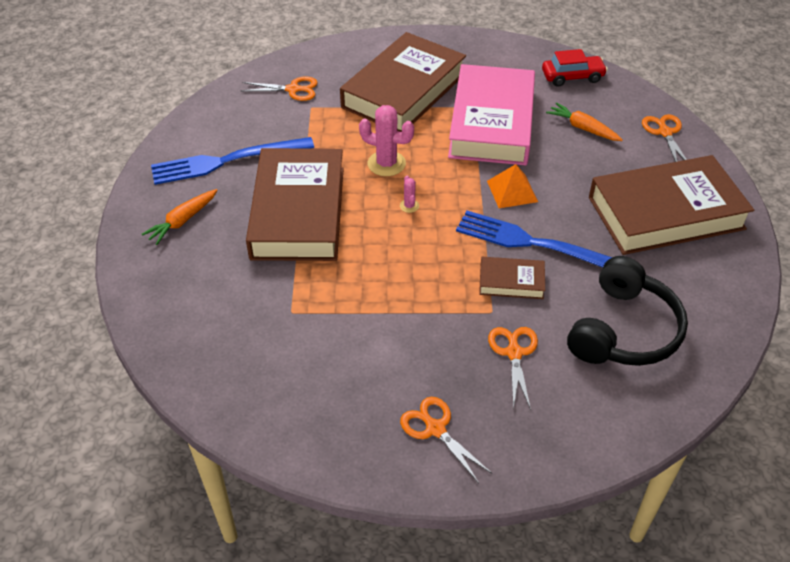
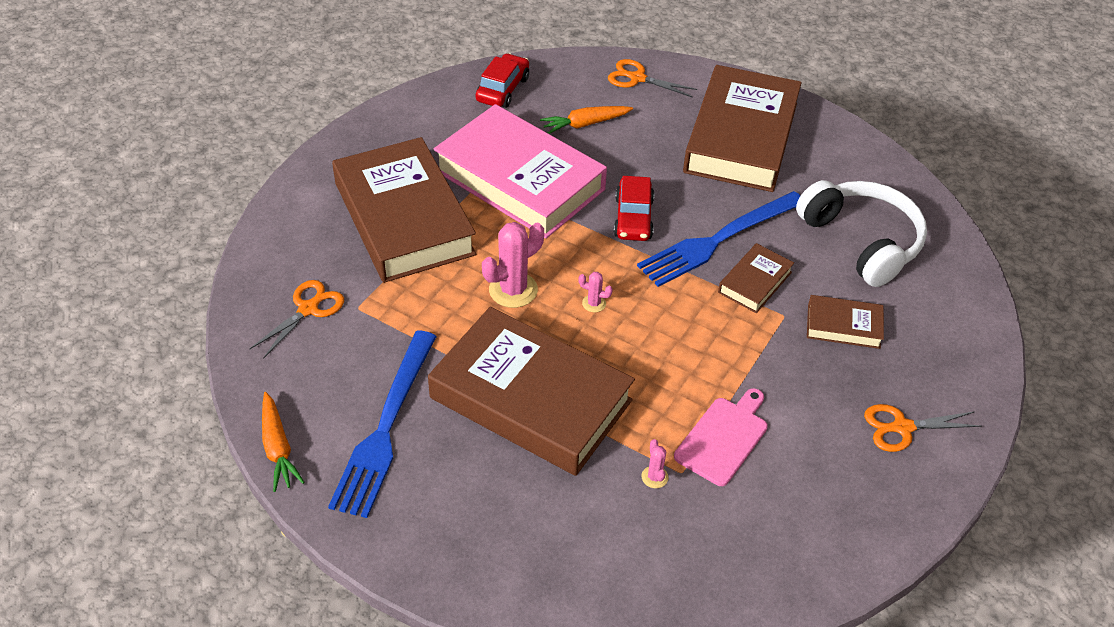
camera: 60 degrees left, 0 degrees up
orange carrot [142,189,218,245] -> orange carrot moved to [262,392,305,492]
orange pyramid [487,164,538,208] -> red car [614,176,654,241]
orange scissors [488,327,538,410] -> brown book [807,295,884,349]
black headphones [567,256,688,366] -> white headphones [796,180,927,287]
none -> pink cactus [641,439,668,488]
none -> pink cutting board [674,388,768,486]

